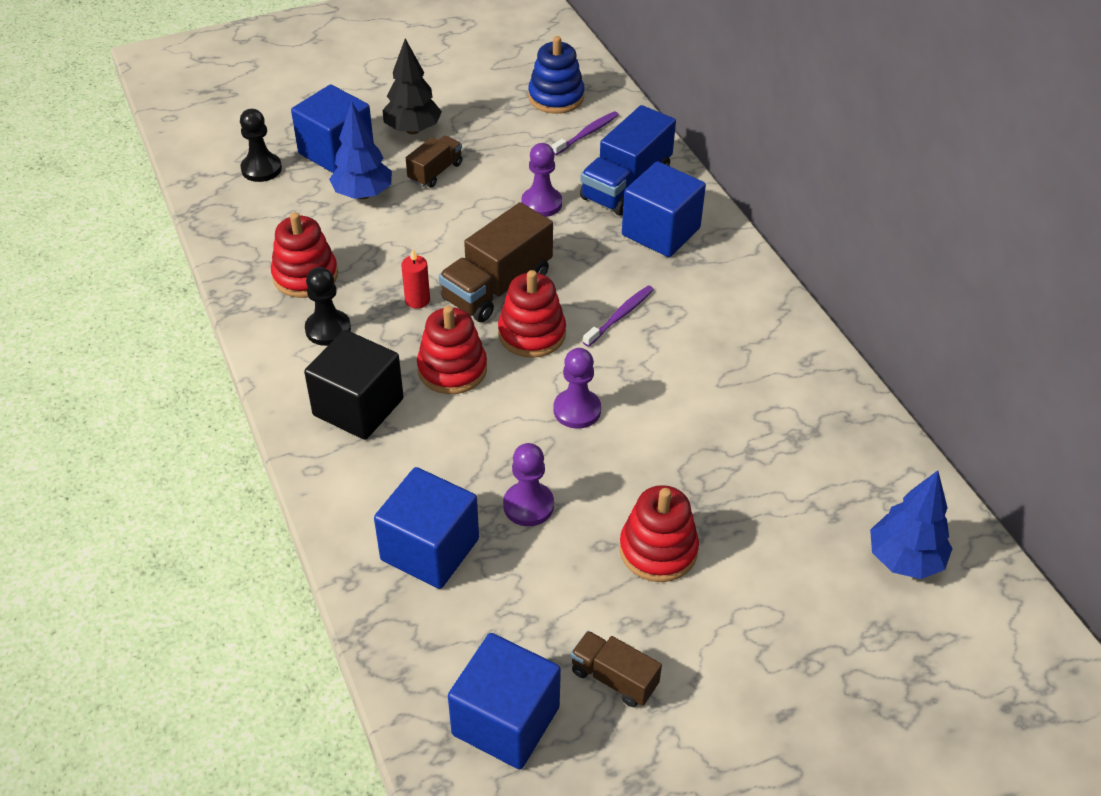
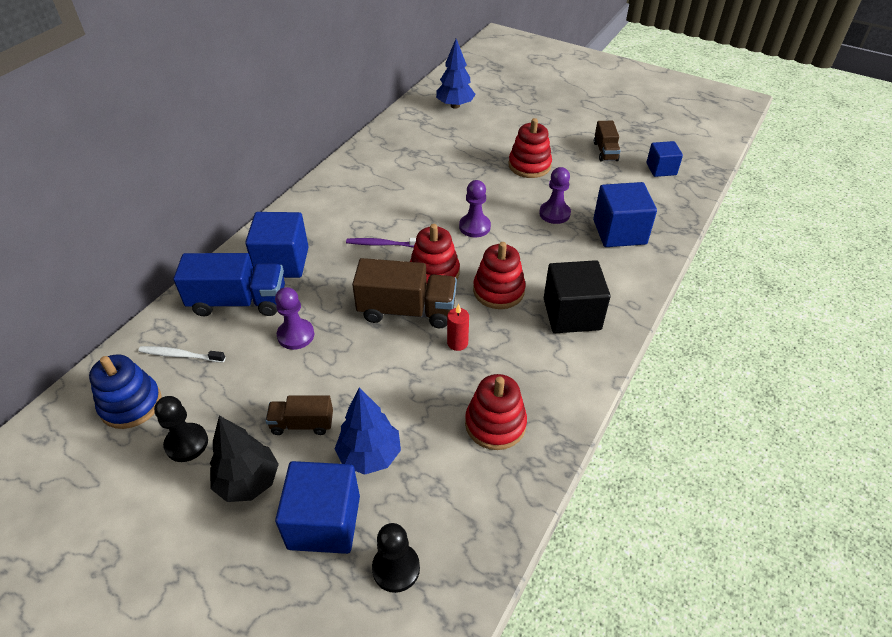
camera: 125 degrees left, 0 degrees up
black pawn [305,267,351,346] -> black pawn moved to [154,396,208,462]
blue cube [448,633,561,769] -> blue cube [646,141,683,177], size x0.61
purple toothbrush [552,111,619,155] -> white toothbrush [138,346,226,363]

